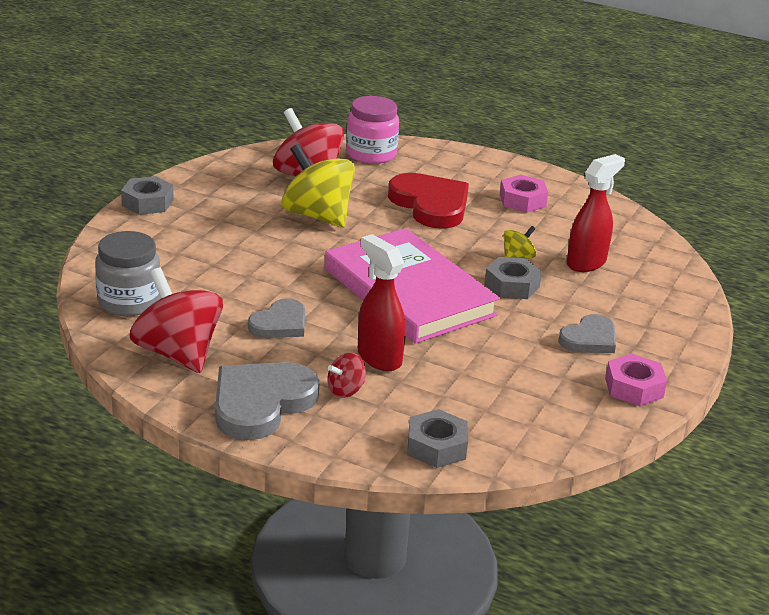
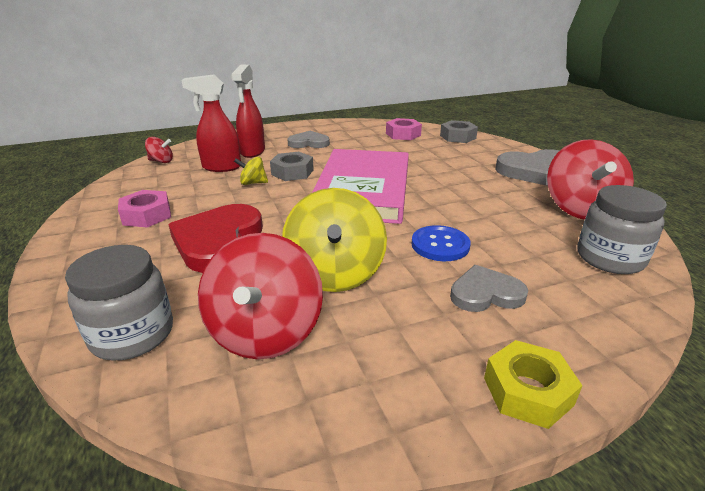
camera: 135 degrees left, 0 degrees up
grey nut [121,176,174,215] -> yellow nut [484,340,583,429]
grey heart [248,298,305,338] -> grey heart moved to [450,265,528,312]
red spinning top [328,353,366,398] -> red spinning top moved to [145,137,173,163]
pink jar [346,96,399,164] -> grey jar [65,245,173,361]
red spray bottle [358,234,406,371] -> red spray bottle moved to [231,65,265,158]
pink nut [605,353,667,406] -> pink nut moved to [386,118,422,140]
none -> blue button [412,225,471,261]

